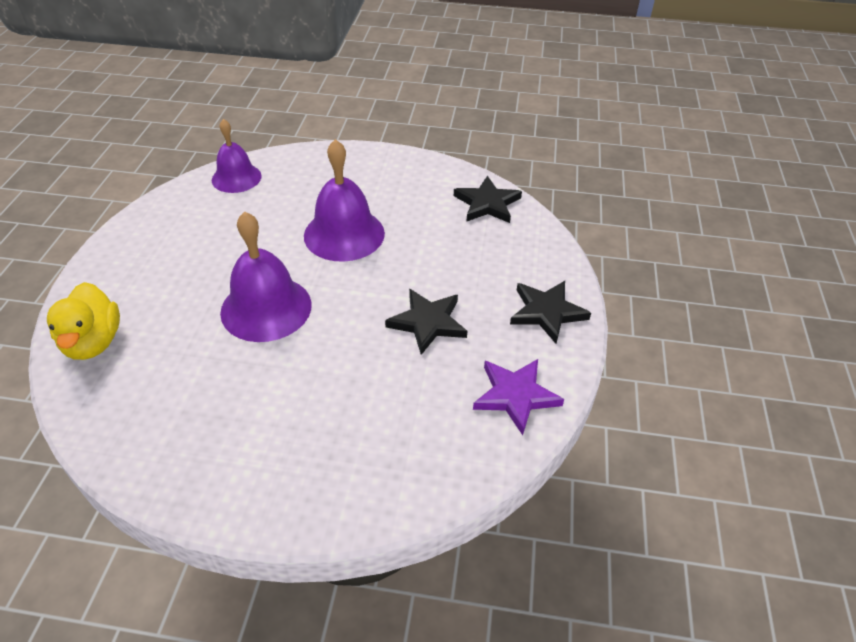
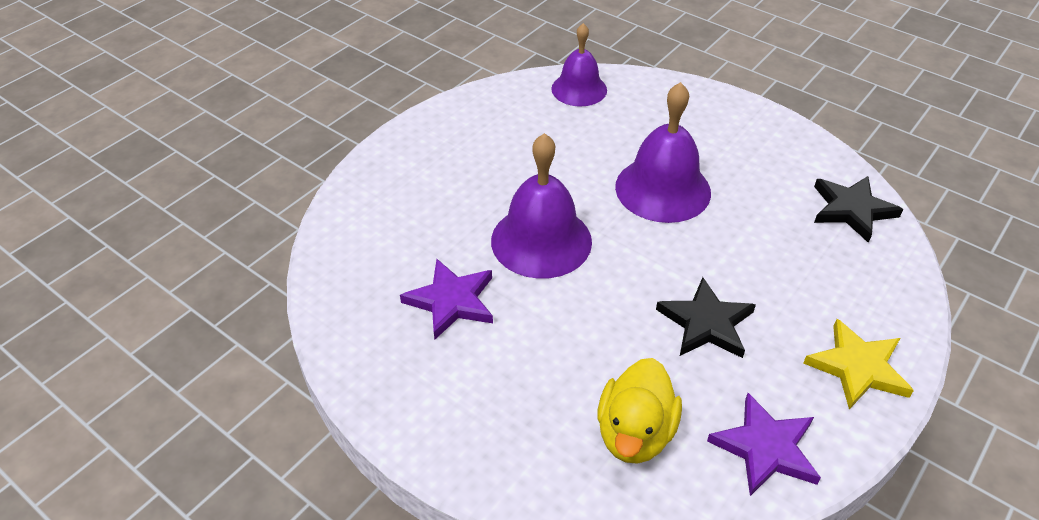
camera: 30 degrees right, 0 degrees up
yellow duck [47,282,120,360] -> yellow duck moved to [597,358,682,464]
black star [510,281,591,344] -> yellow star [803,319,914,410]
none -> purple star [400,259,493,340]

